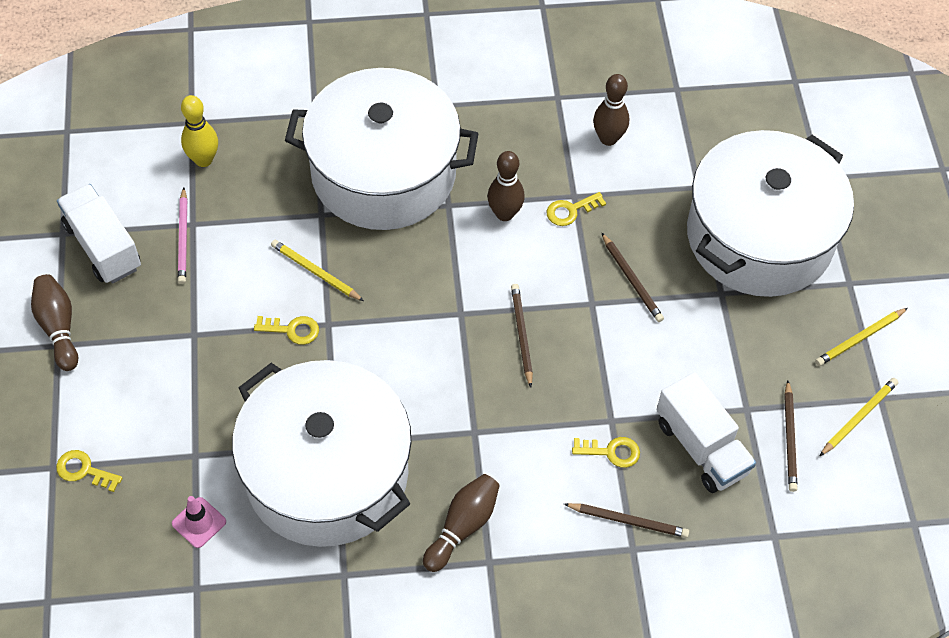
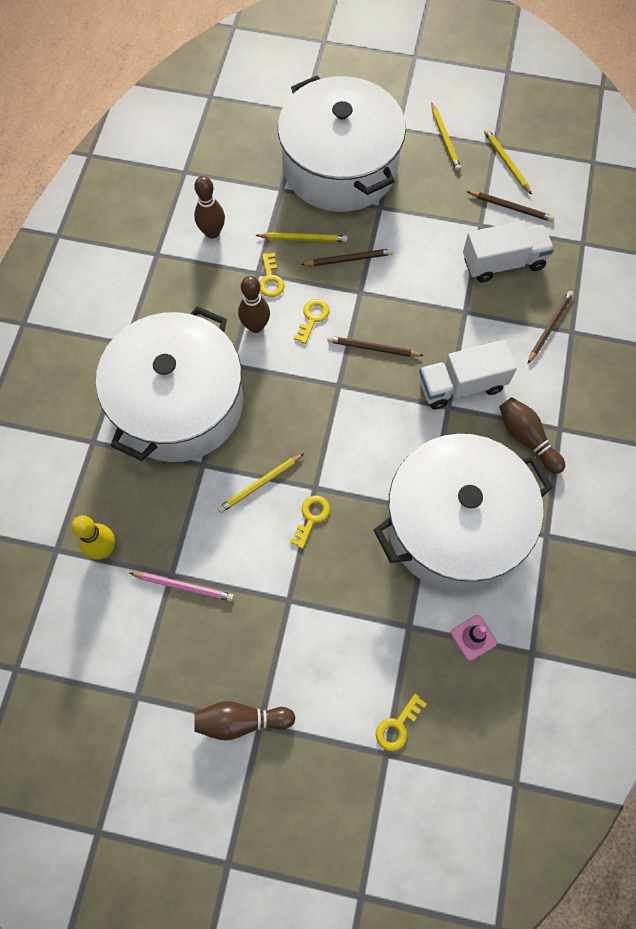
camera: 70 degrees left, 10 degrees up
white truck [57,184,141,283] -> white truck moved to [419,340,517,410]
yellow key [572,437,640,468] -> yellow key moved to [294,299,329,344]
none -> yellow pencil [255,232,348,242]

